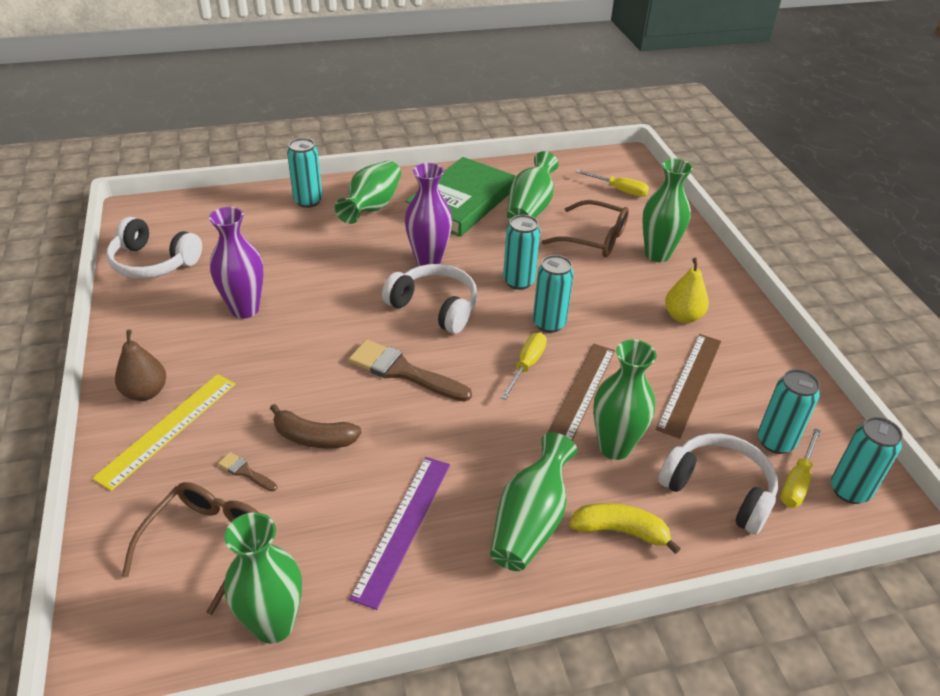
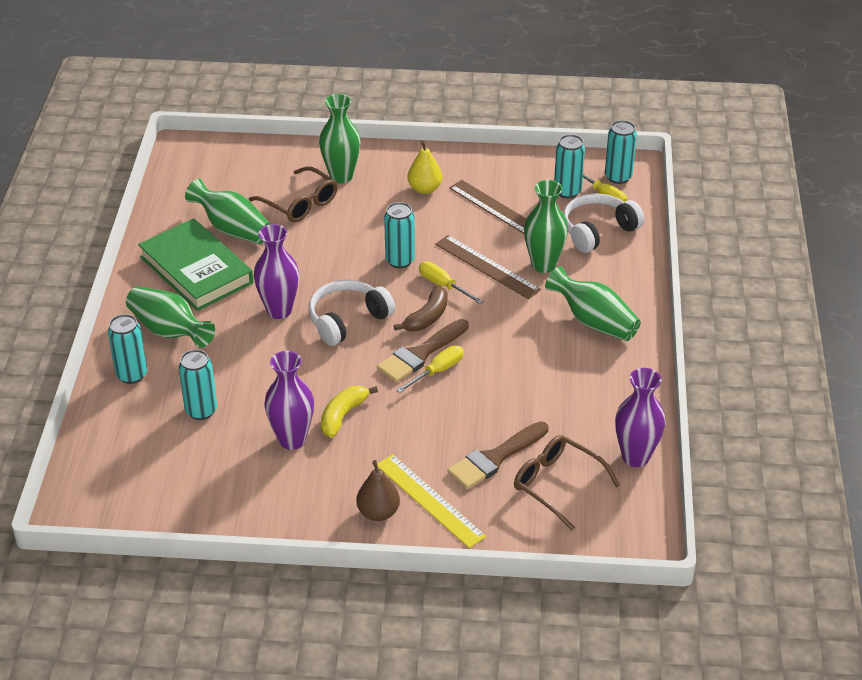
camera: 70 degrees left, 0 degrees up
white headphones [106,217,202,279] -> none
brown brush [218,452,277,492] -> brown brush [447,421,549,489], size x2.14
green vase [224,512,302,644] -> purple vase [615,368,666,467]
brown banana [270,404,362,448] -> brown banana moved to [394,286,448,331]
purple ruler [349,457,450,610] -> none
turquoise can [503,215,540,290] -> turquoise can moved to [179,349,217,420]
brown glasses [542,200,629,257] -> brown glasses turned 90 degrees clockwise [249,166,338,222]
yellow banana [569,503,681,554] -> yellow banana moved to [321,386,378,438]
yellow screwdriver [576,170,649,197] -> yellow screwdriver moved to [396,345,464,393]

